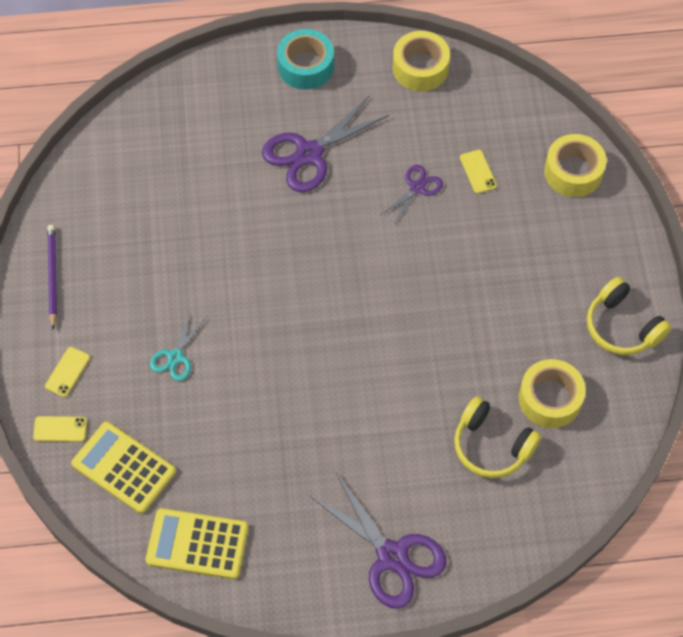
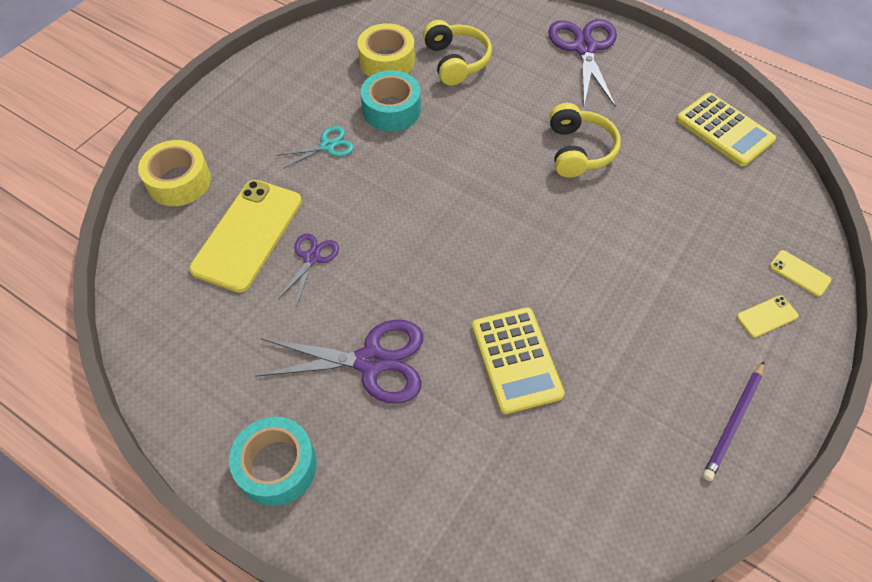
camera: 140 degrees left, 5 degrees down
yellow calculator [71,422,176,514] -> yellow calculator moved to [472,307,565,414]
turquoise scissors [150,313,206,381] -> turquoise scissors moved to [277,126,354,169]
purple scissors [380,165,443,225] -> purple scissors turned 120 degrees clockwise [278,234,339,305]
yellow tape [393,31,450,91] -> none
yellow phone [460,150,497,194] -> yellow phone [189,180,302,293], size x2.36
yellow headphones [587,277,672,355] -> yellow headphones moved to [549,103,621,178]
none -> turquoise tape [361,70,421,131]

